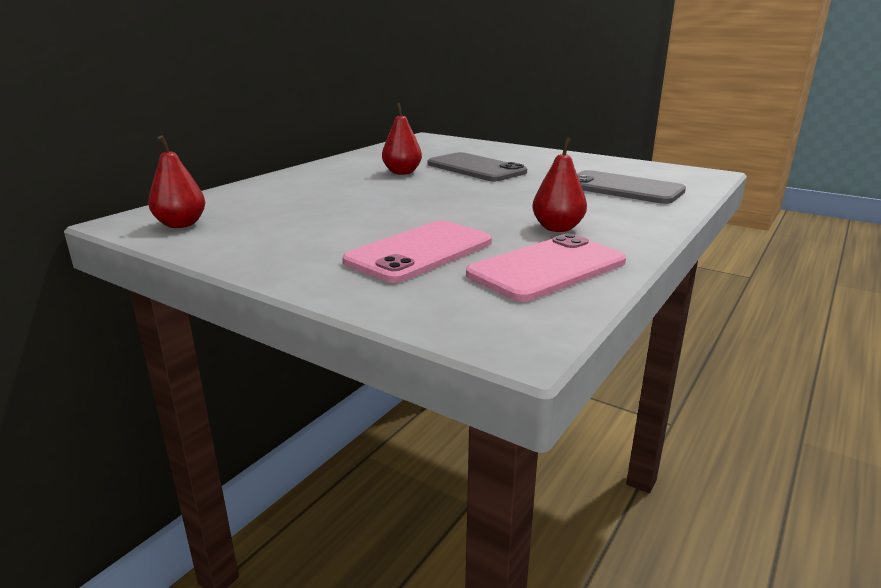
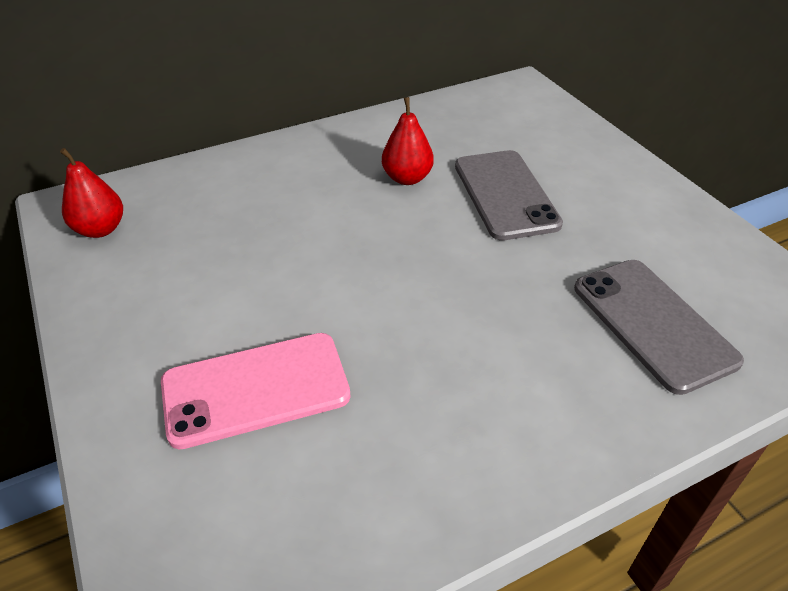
camera: 30 degrees right, 20 degrees up
pink phone [466,234,626,302] -> none
red pear [532,137,587,232] -> none

